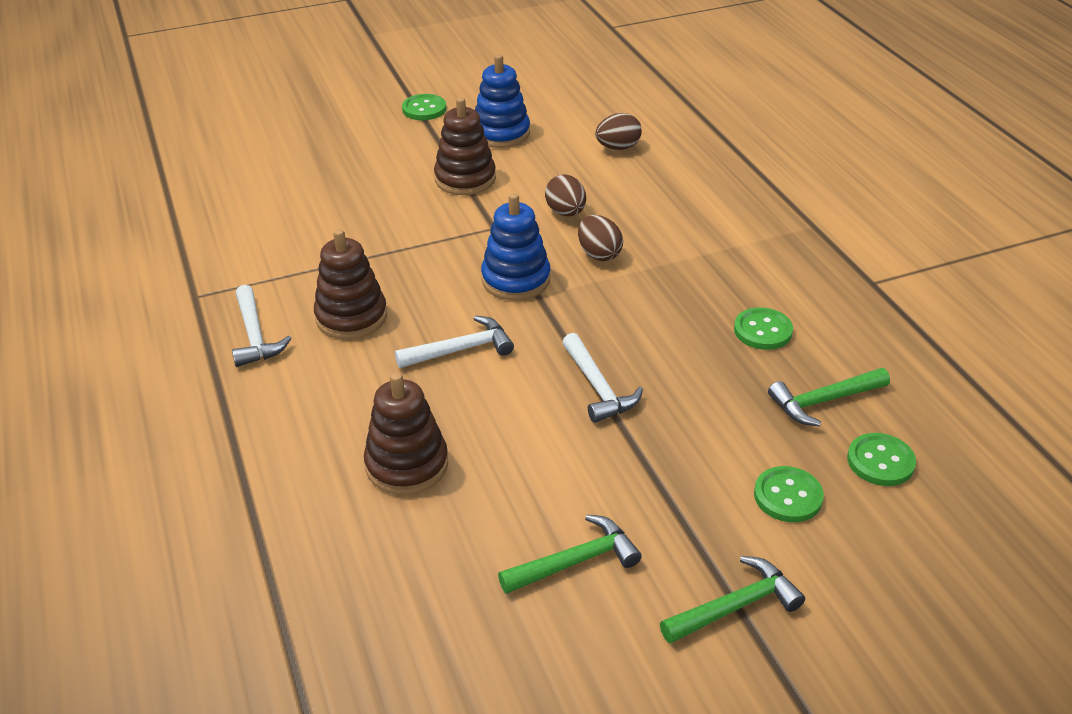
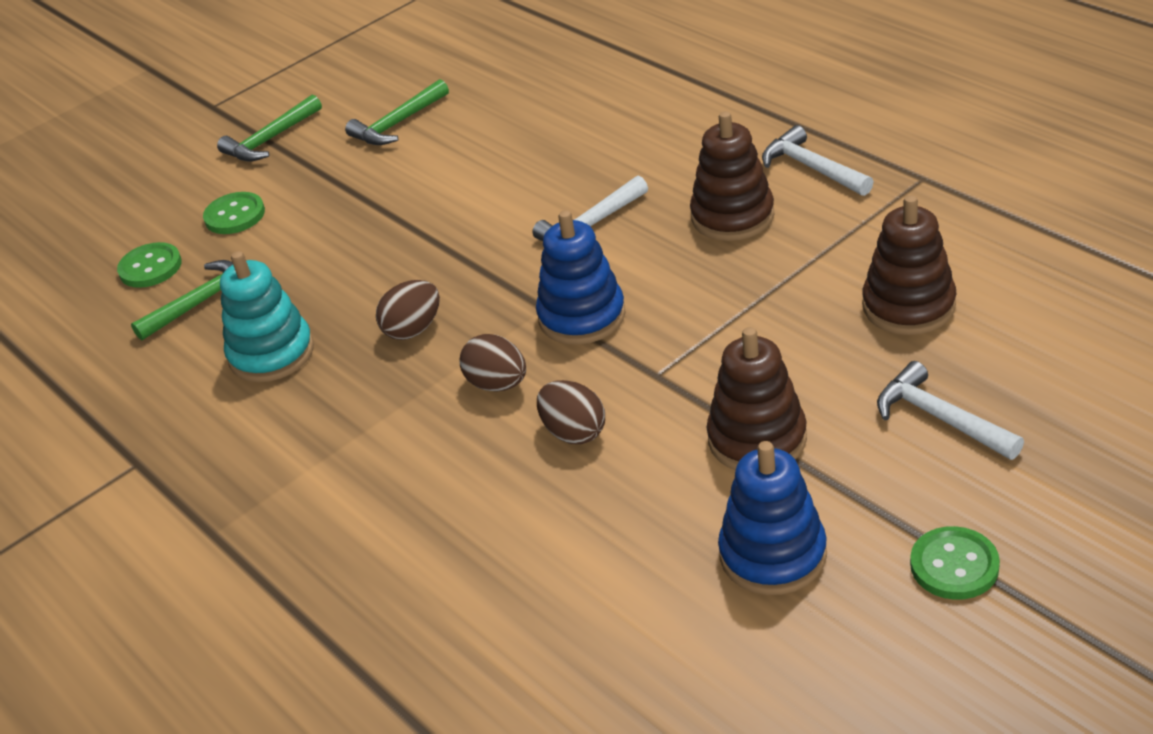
camera: 165 degrees right, 0 degrees up
brown stacking toy [364,372,448,495] -> brown stacking toy moved to [862,195,956,335]
white hammer [562,333,643,423] -> white hammer moved to [877,361,1024,460]
brown egg [595,113,642,150] -> brown egg moved to [376,280,440,340]
green button [734,307,793,350] -> turquoise stacking toy [220,251,314,382]

